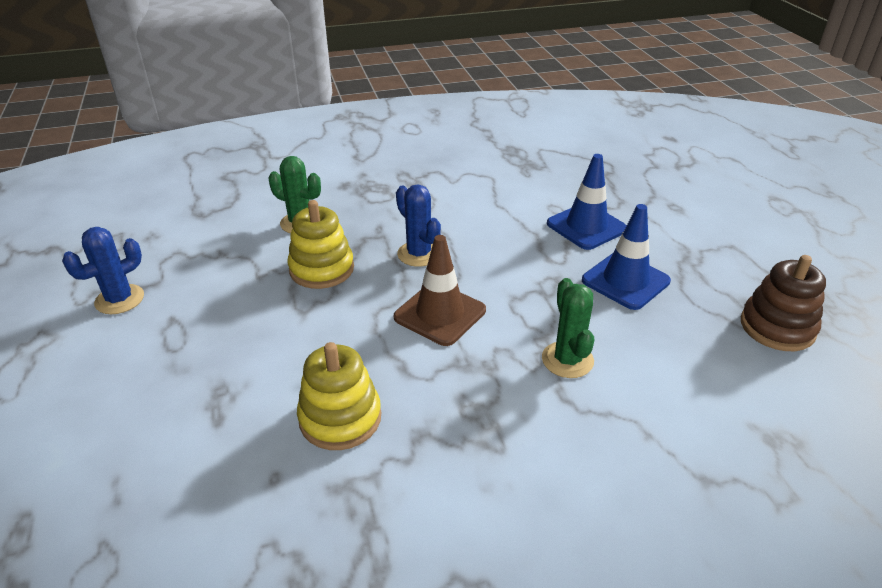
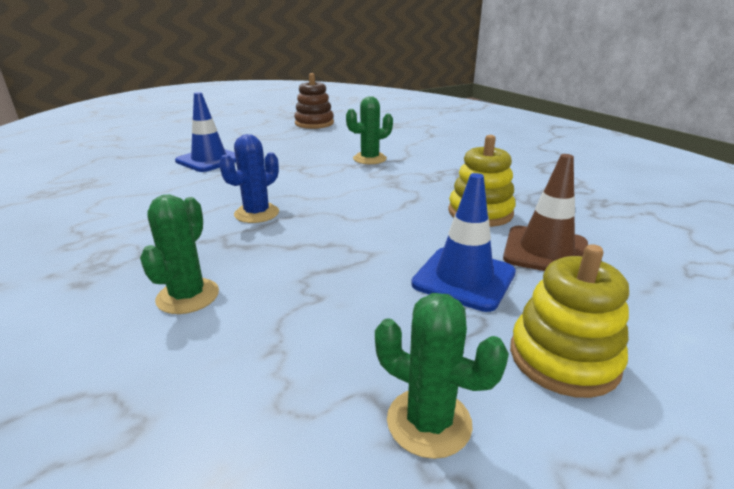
camera: 105 degrees left, 10 degrees down
blue cactus [62,227,144,314] -> green cactus [375,293,509,459]
yellow stacking toy [287,200,354,289] -> yellow stacking toy moved to [510,244,629,398]
brown traffic cone [394,235,486,346] -> brown traffic cone moved to [503,154,588,271]
blue traffic cone [582,204,671,310] -> blue traffic cone moved to [411,173,516,312]

